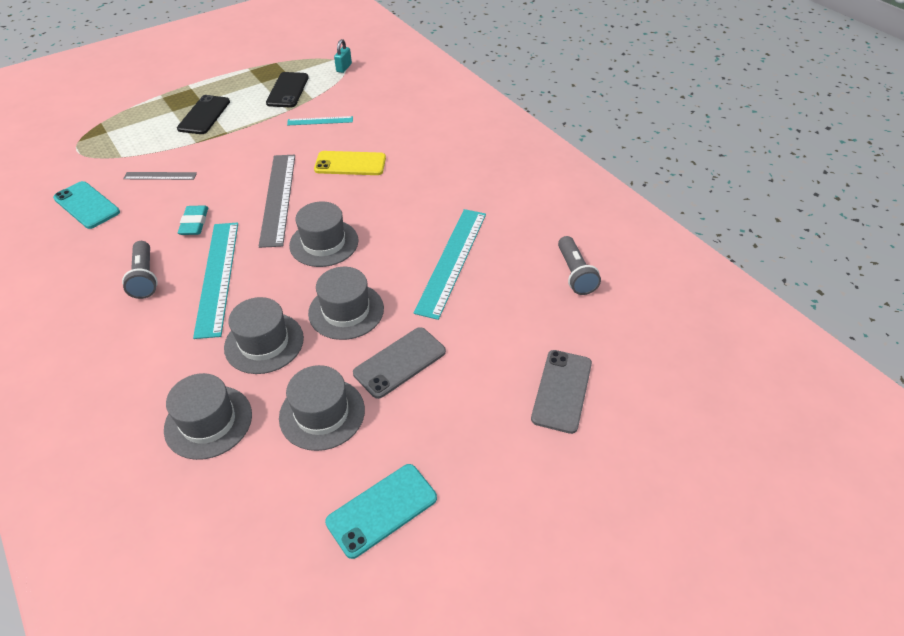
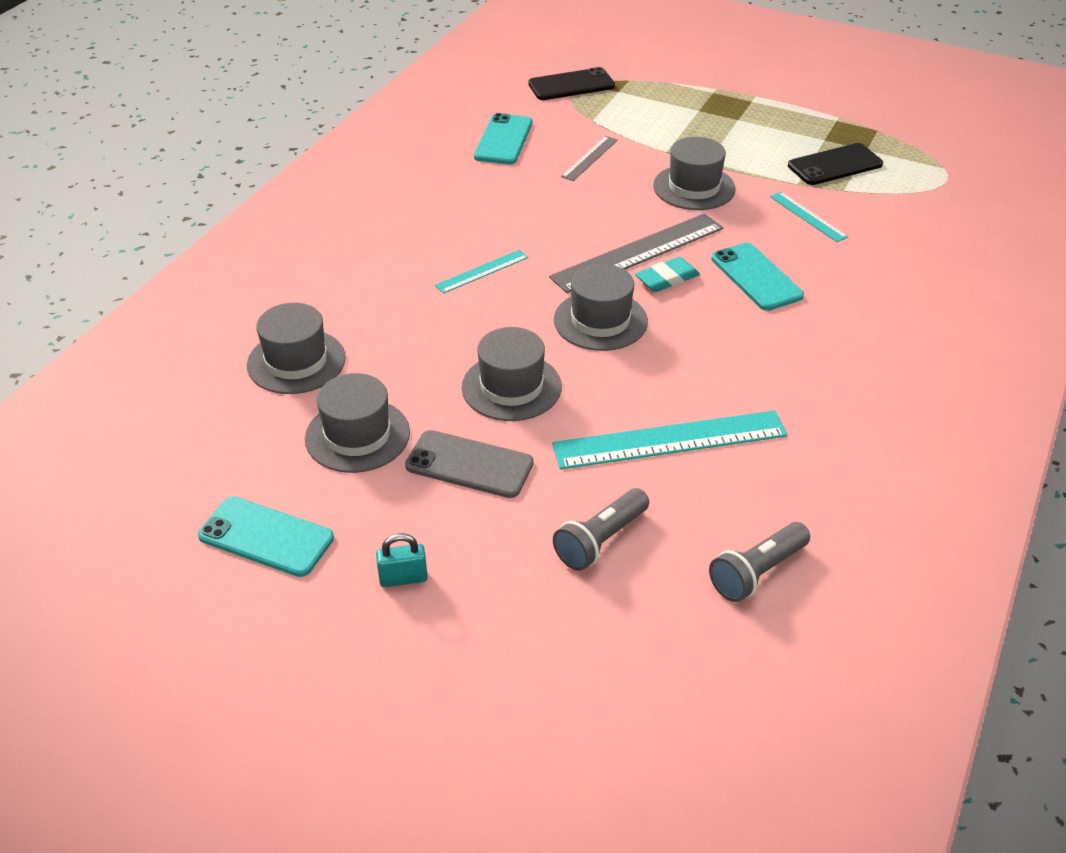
camera: 60 degrees right, 5 degrees down
grey flashlight [122,241,158,299] -> grey flashlight moved to [553,488,649,571]
grey ruler [123,172,197,180] -> grey ruler turned 60 degrees clockwise [561,136,618,181]
black phone [177,95,230,134] -> black phone moved to [528,67,615,100]
turquoise eraser [178,205,208,235] -> turquoise eraser moved to [635,257,700,292]
turquoise ruler [193,222,238,339] -> turquoise ruler [435,250,529,294], size x0.51
grey hat [224,297,304,374] -> grey hat moved to [653,137,736,210]
yellow phone [314,151,386,175] -> turquoise phone [711,243,804,311]
turquoise padlock [334,39,352,73] -> turquoise padlock moved to [376,533,428,587]
grey phone [531,350,592,434] -> none

